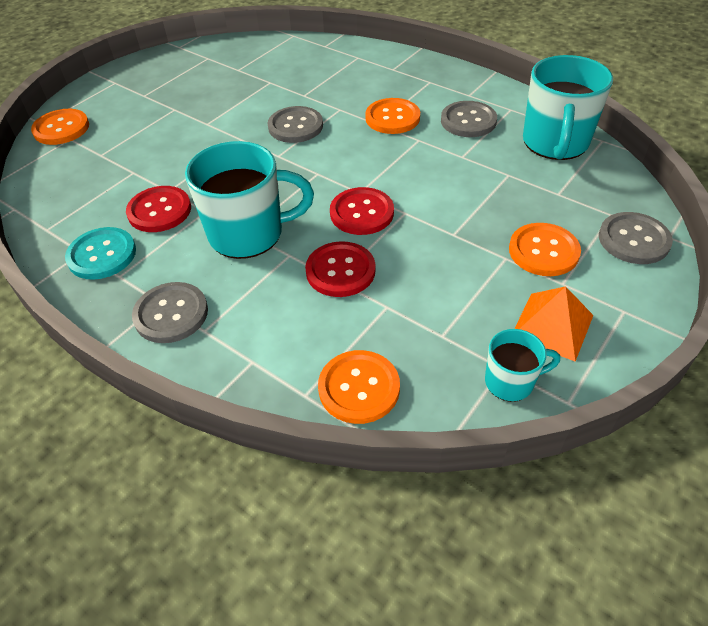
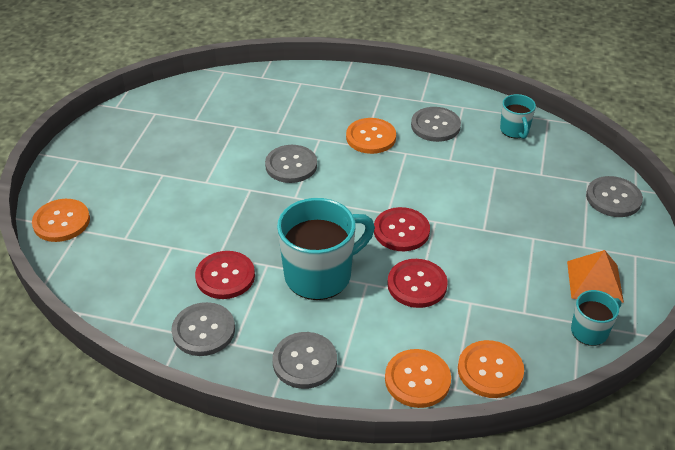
camera: 25 degrees left, 5 degrees down
turquoise button [65,227,136,280] -> grey button [172,302,235,356]
orange button [509,223,581,276] -> orange button moved to [385,349,451,408]
turquoise mug [523,55,613,160] -> turquoise mug [500,94,536,139], size x0.52

